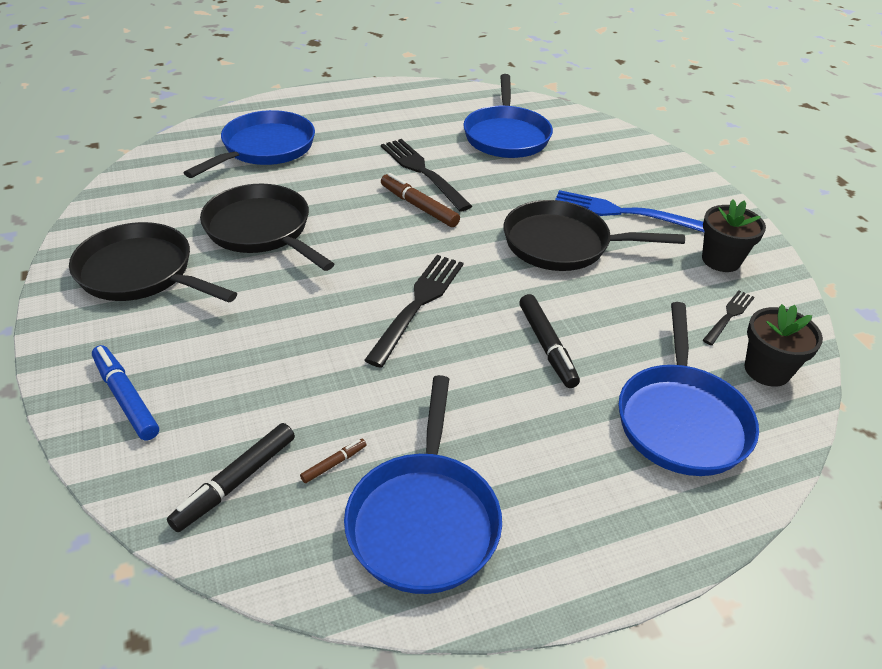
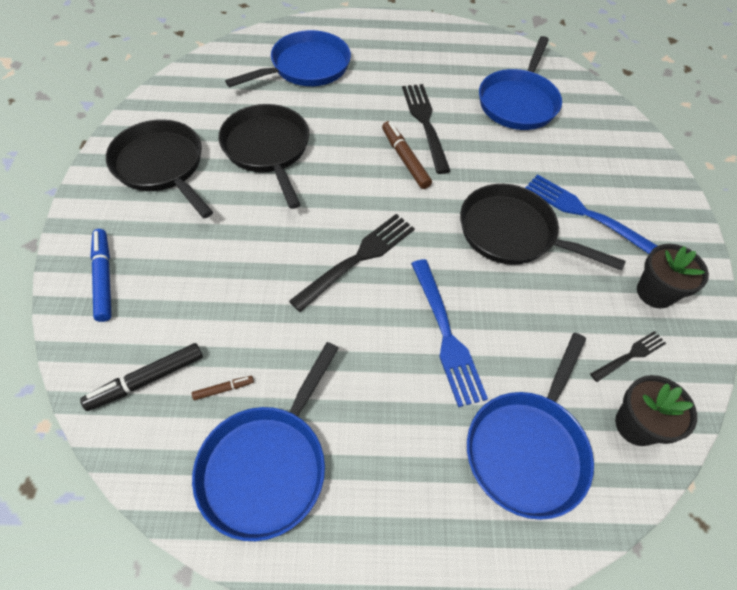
camera: 20 degrees right, 15 degrees up
black marker [519,294,580,388] -> blue fork [411,259,488,407]

